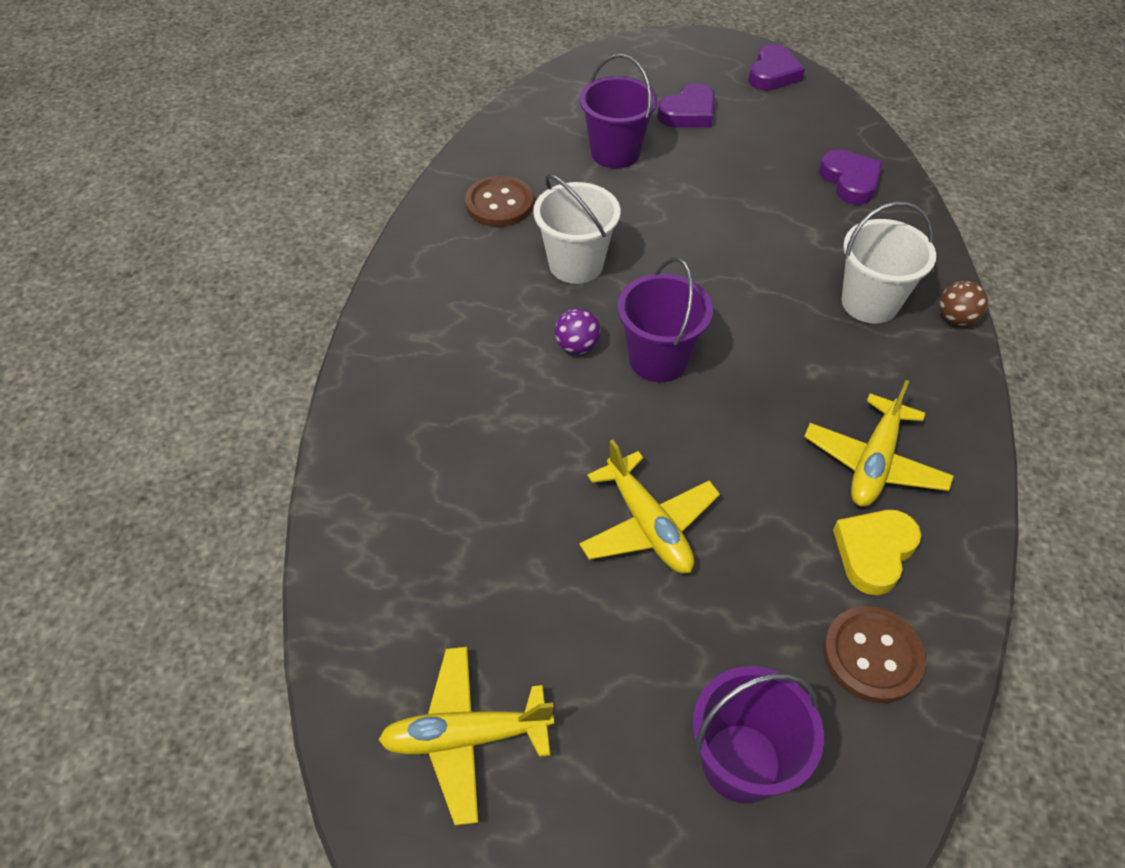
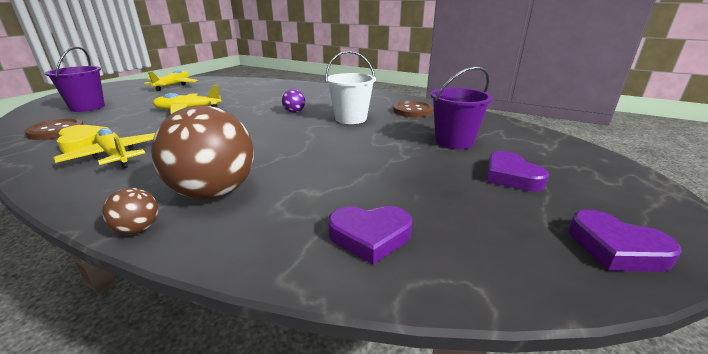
camera: 110 degrees right, 25 degrees down
purple bucket [618,257,713,382] -> none
white bucket [842,201,936,324] -> brown ball [151,105,254,200]

